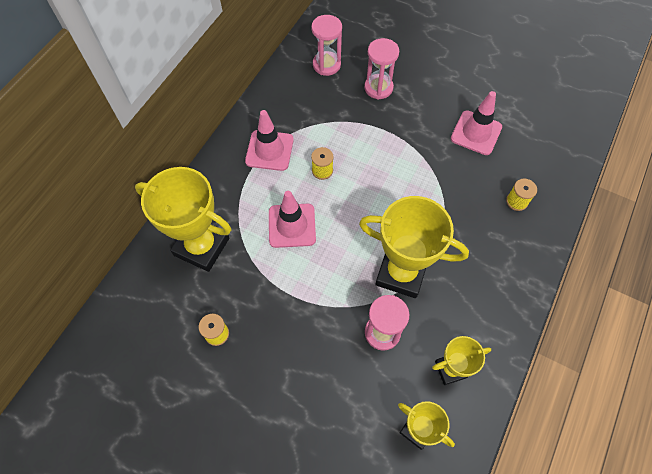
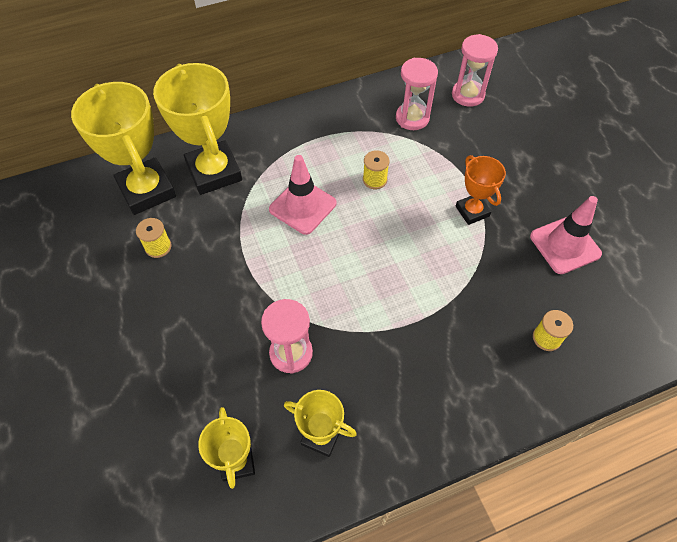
camera: 40 degrees right, 5 degrees down
pink traffic cone [245,110,294,171] -> none
yellow trophy [359,196,469,298] -> yellow trophy moved to [71,82,176,215]
pink hourglass [364,38,399,100] -> pink hourglass moved to [396,58,438,130]
none -> orange trophy [456,155,506,225]

